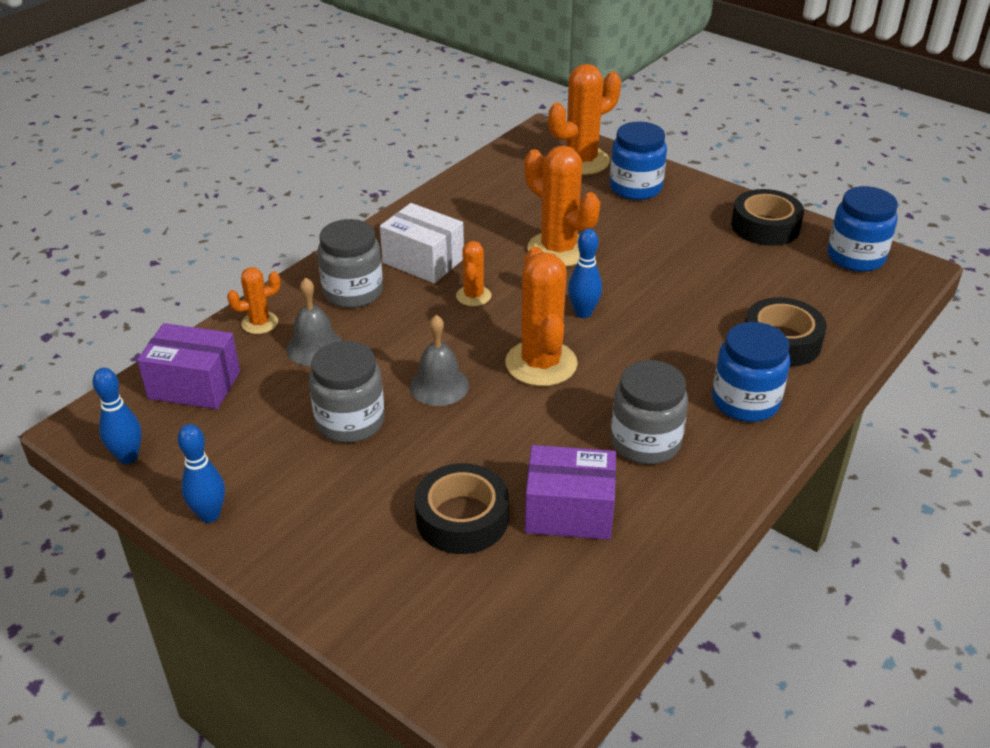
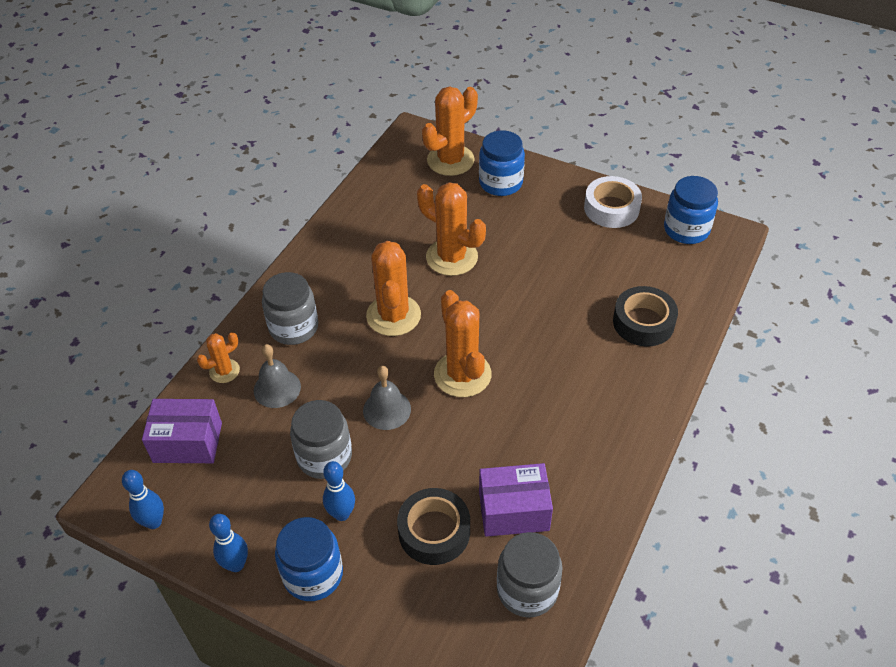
camera: 10 degrees left, 10 degrees up
white box [380,203,464,283] -> none
orange cactus [456,241,491,306] -> orange cactus [366,241,421,336], size x1.89
blue bowling pin [568,229,602,318] -> blue bowling pin moved to [323,461,355,521]
grey jar [611,360,688,464] -> grey jar moved to [497,532,563,617]
blue jar [712,322,790,422] -> blue jar moved to [275,517,343,601]
black tape [731,189,804,246] -> white tape [584,176,642,228]

